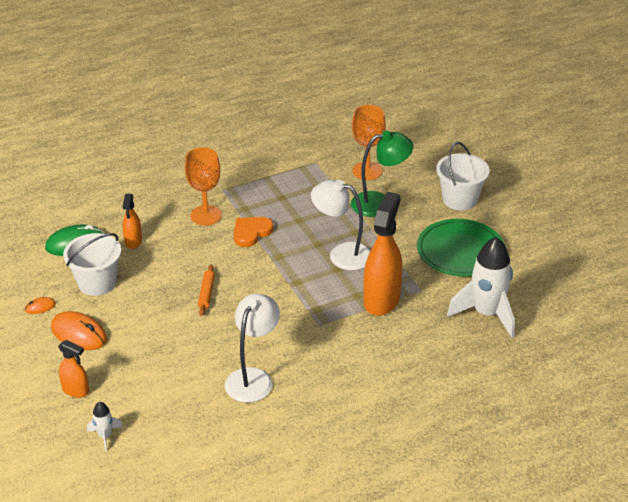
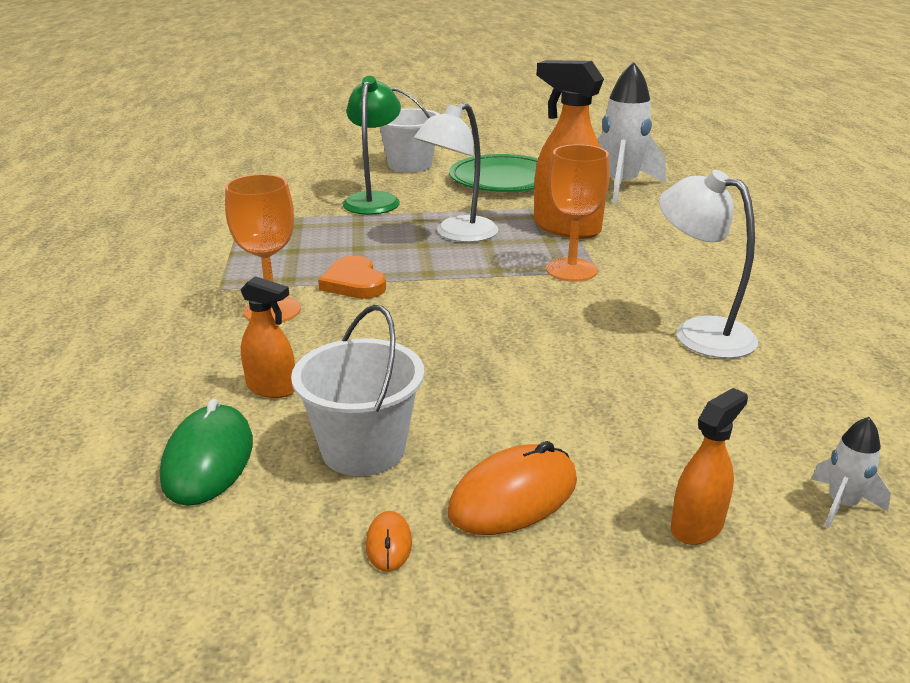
camera: 70 degrees left, 10 degrees down
orange rolling pin [198,265,215,316] -> none
orange goblet [352,105,386,180] -> orange goblet moved to [546,144,610,282]

